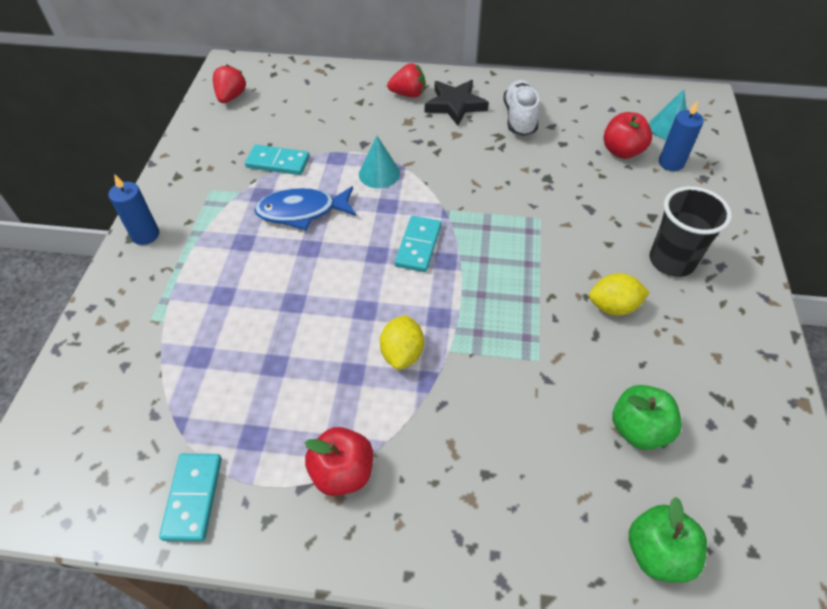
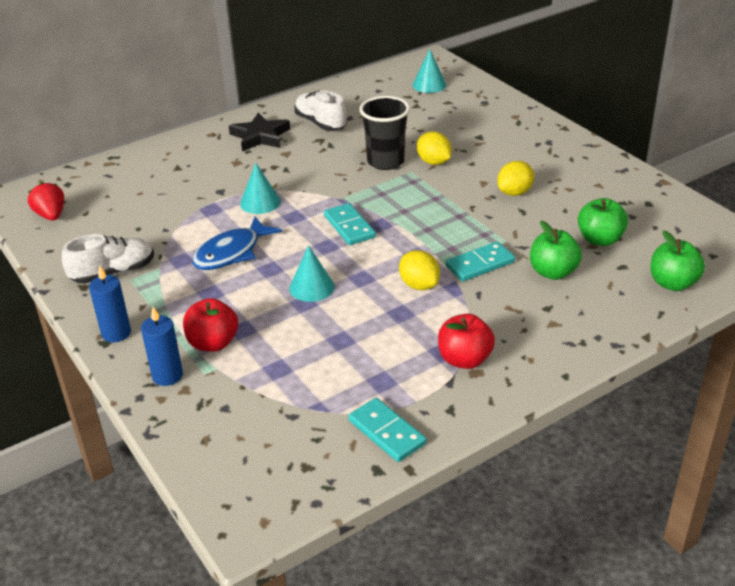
camera: 40 degrees left, 15 degrees down
turquoise domino [245,145,310,175] -> turquoise domino moved to [446,242,515,281]
red strawberry [387,63,425,98] -> none
red apple [603,112,652,159] -> red apple moved to [183,298,238,352]
black cup [650,186,732,277] -> black cup moved to [359,96,410,170]
blue candle [659,101,704,171] -> blue candle moved to [141,307,183,386]
none -> white shoe [62,234,154,284]
none -> turquoise cone [289,245,335,302]
none -> yellow lemon [417,132,452,165]
none -> green apple [530,221,582,280]

